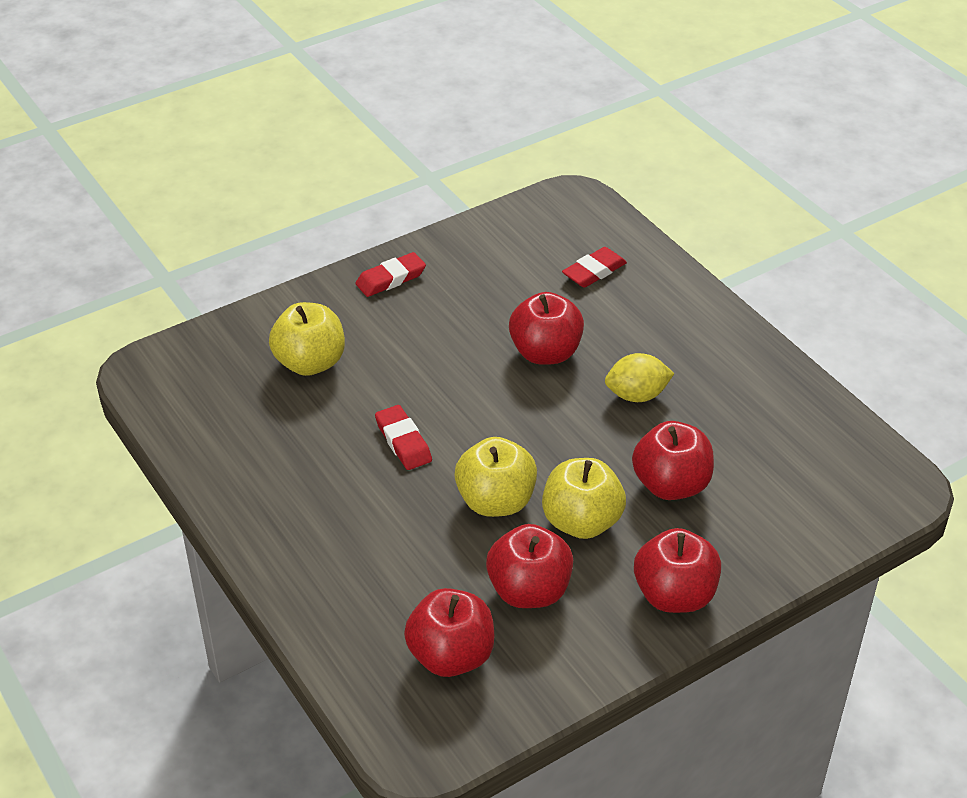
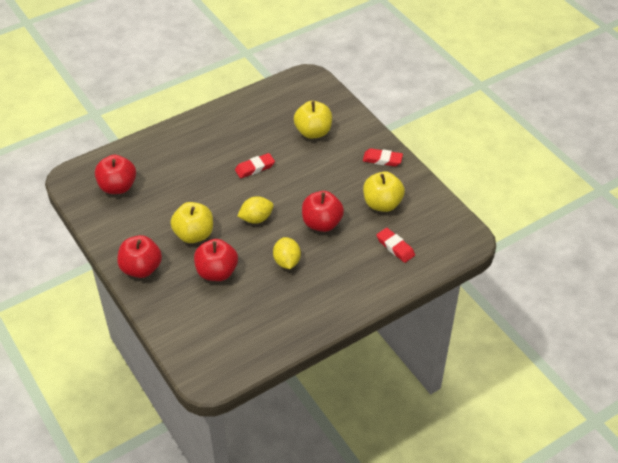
camera: 90 degrees right, 5 degrees up
red eraser [355,252,426,297] -> red eraser turned 45 degrees counterclockwise [363,148,403,167]
yellow apple [455,437,537,517] -> yellow apple moved to [363,171,405,212]
red apple [486,524,573,608] -> none
none -> yellow lemon [237,196,274,224]

